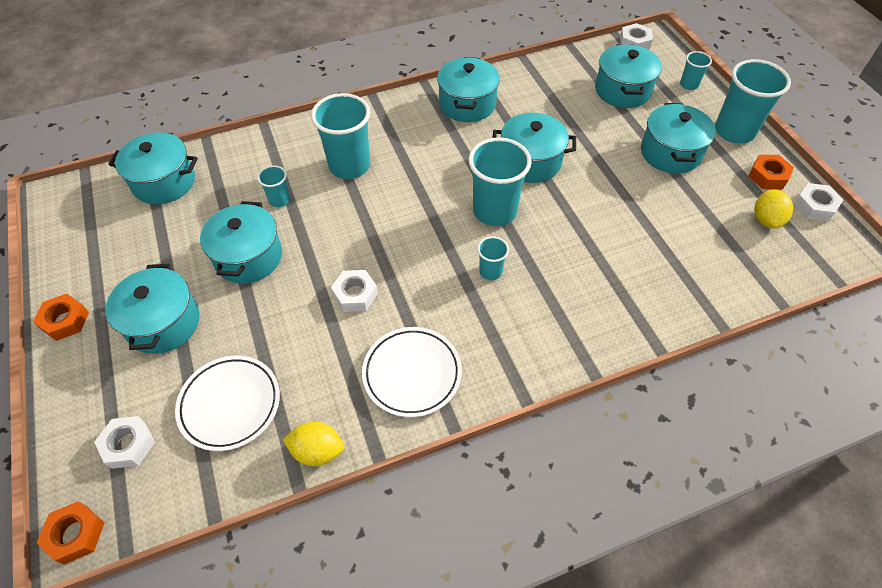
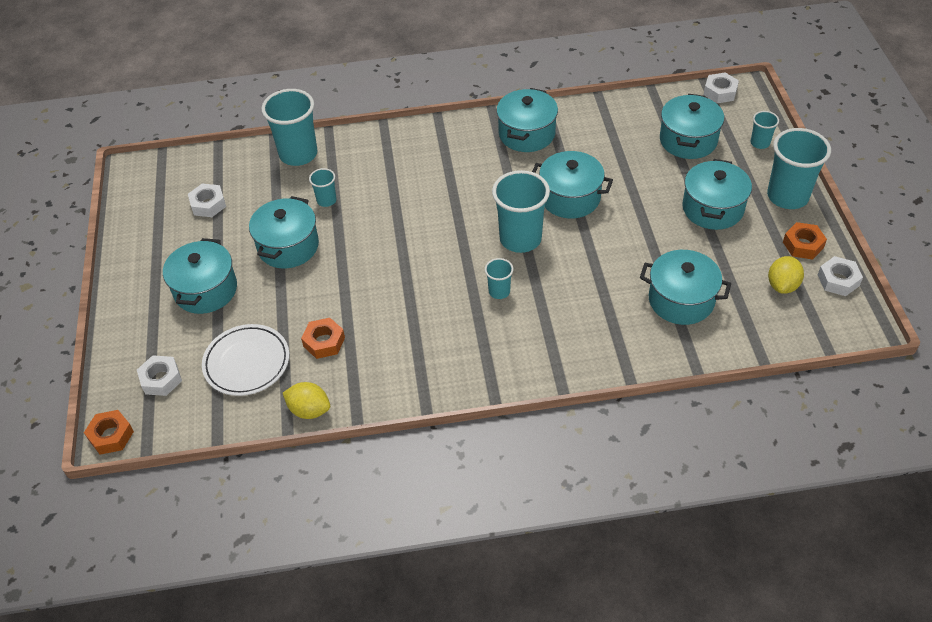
camera: 15 degrees right, 5 degrees down
orange nut [33,293,89,341] -> orange nut moved to [301,318,345,359]
turquoise pot [109,133,198,204] -> turquoise pot moved to [640,250,731,325]
turquoise cup [311,93,370,179] -> turquoise cup moved to [261,89,318,166]
white nut [331,270,378,312] -> white nut moved to [188,184,226,217]
white plate [362,327,462,417] -> none

